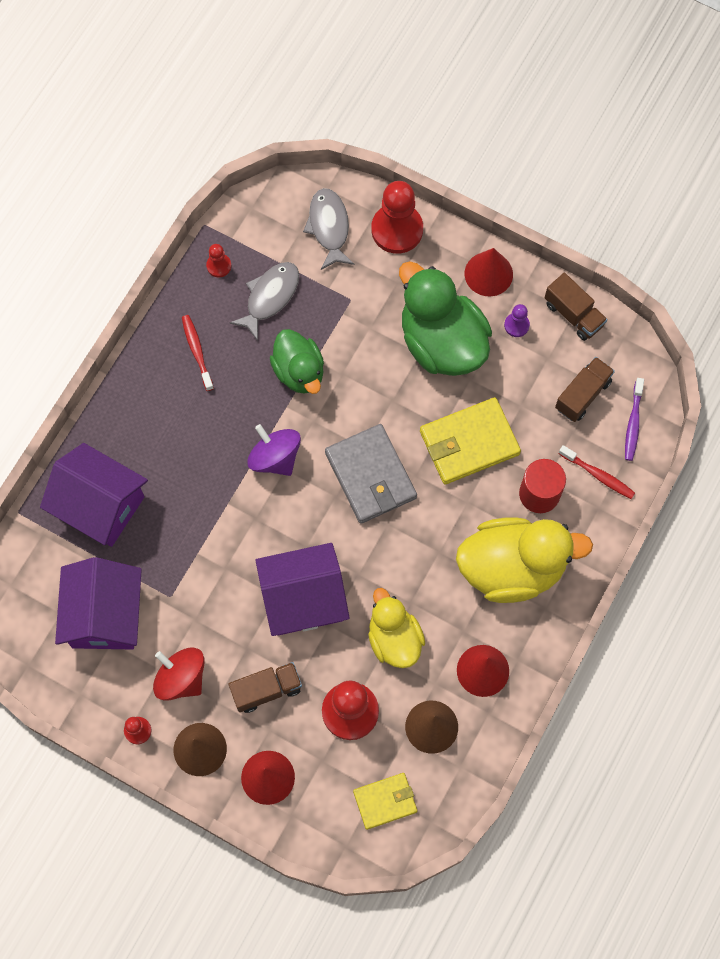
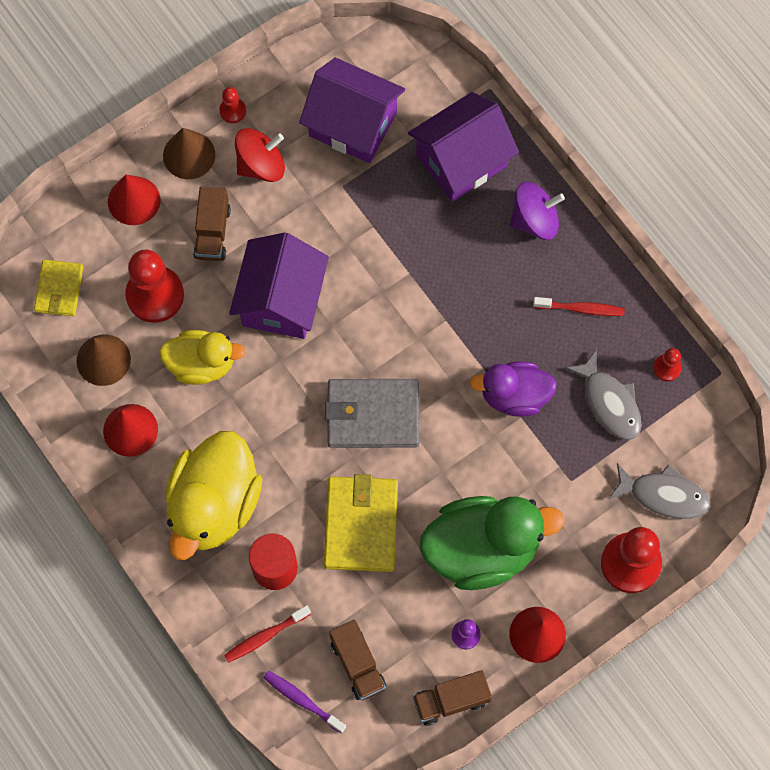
camera: 115 degrees right, 0 degrees up
purple spinning top [247,424,301,476] -> purple spinning top moved to [510,182,565,240]
green duck [270,329,324,394] -> purple duck [470,361,557,417]

